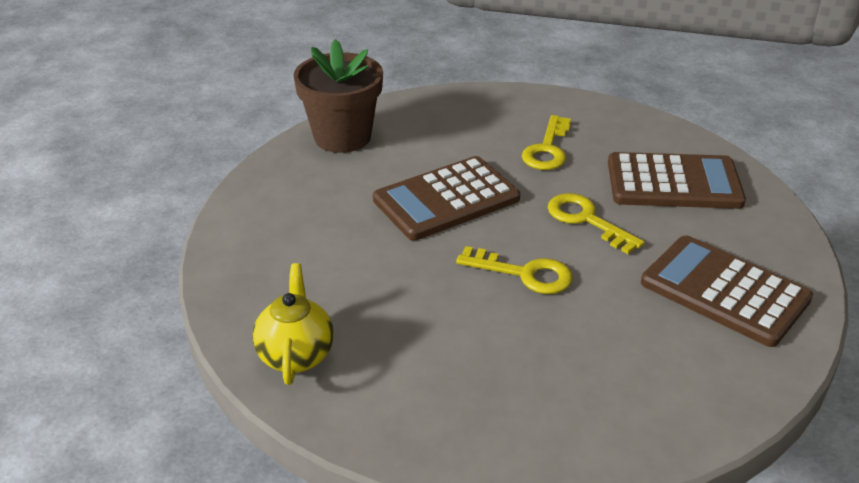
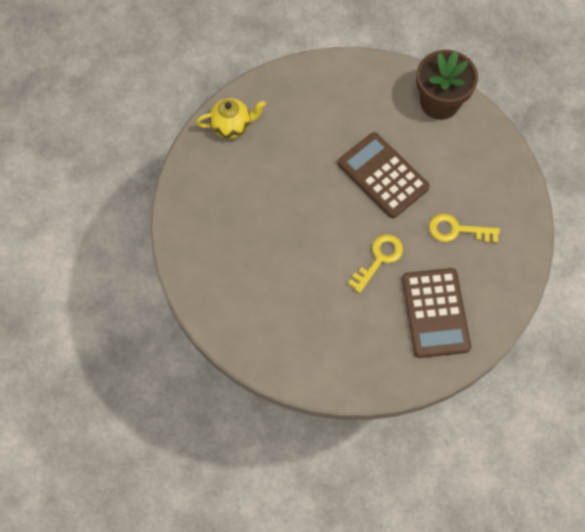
camera: 80 degrees right, 30 degrees up
yellow key [456,246,572,294] -> none
brown calculator [641,235,813,347] -> none

